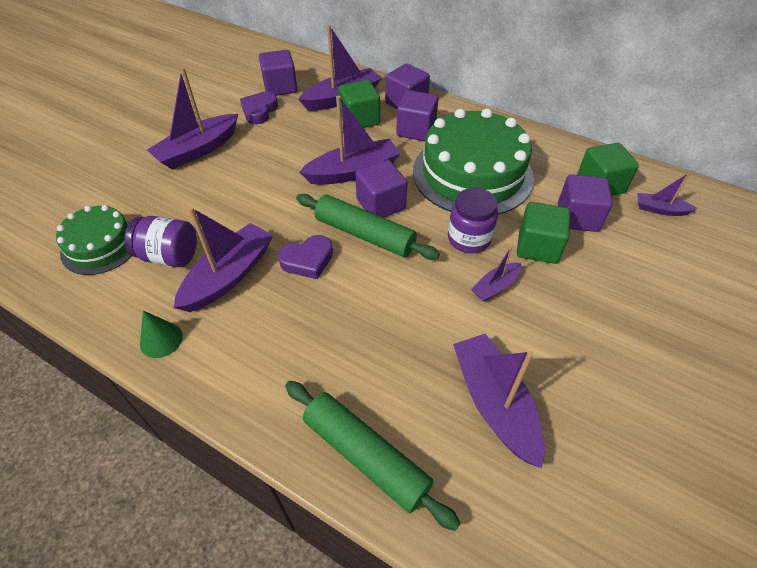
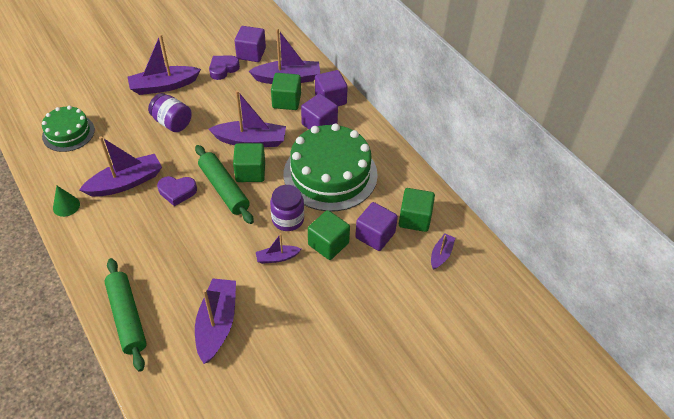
camera: 25 degrees right, 0 degrees up
purple jar [124,216,197,267] -> purple jar moved to [148,93,192,132]
purple cube [355,160,407,218] -> green cube [233,143,265,182]
purple boat [637,173,698,216] -> purple boat turned 75 degrees clockwise [431,233,455,270]

